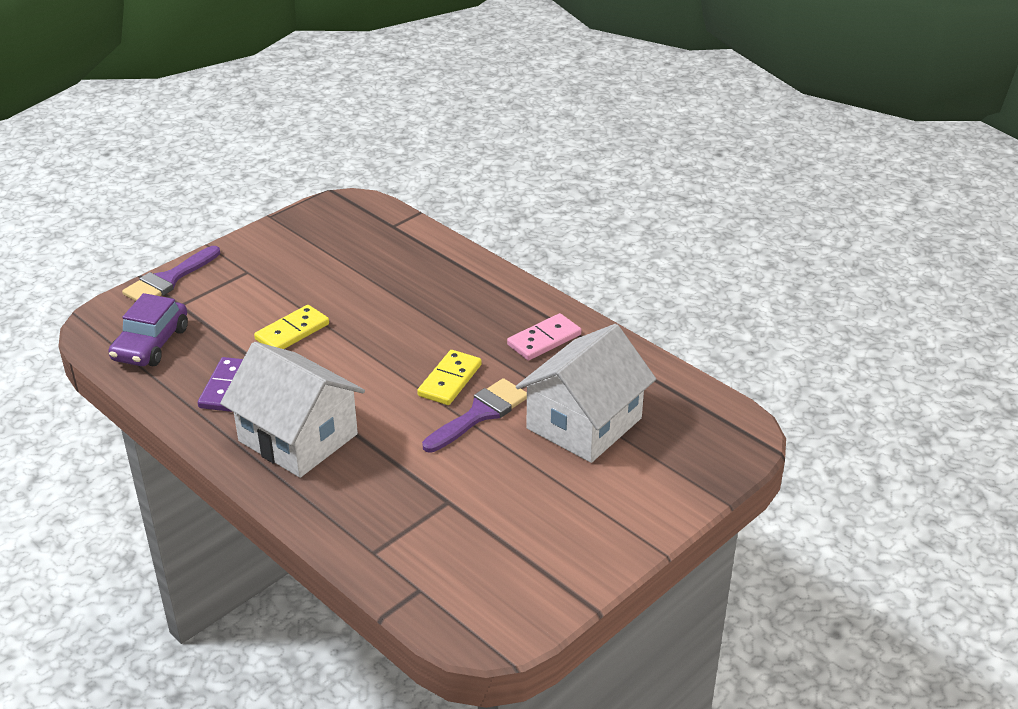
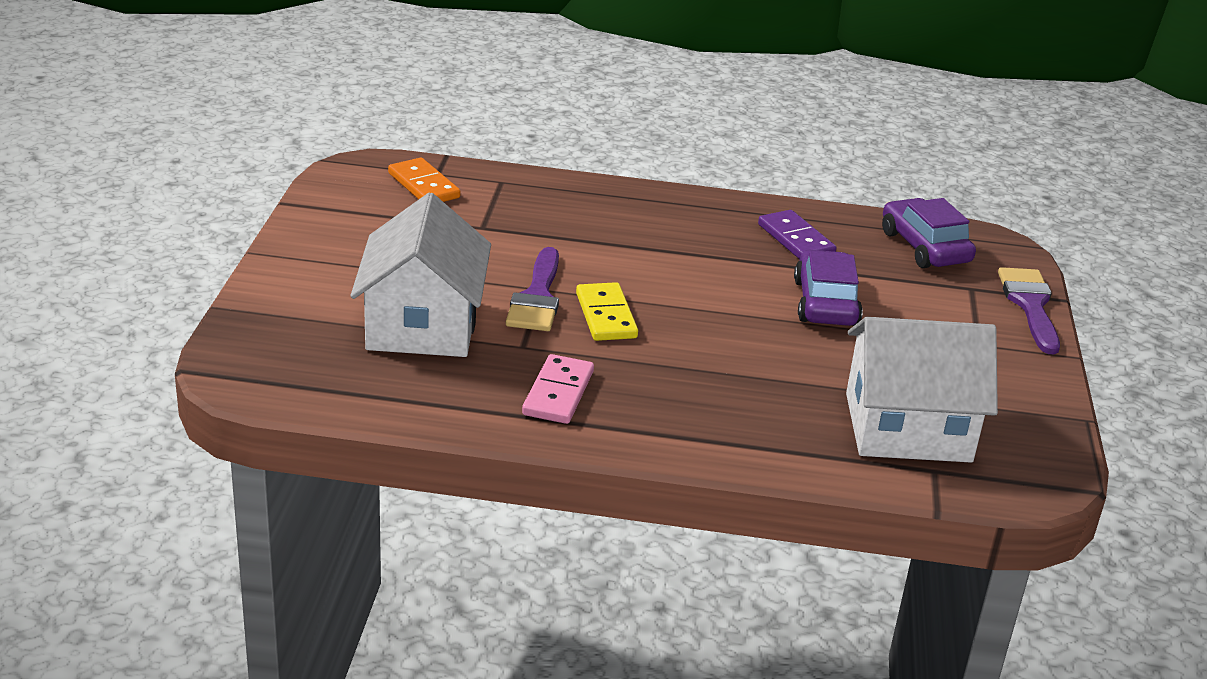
camera: 140 degrees right, 5 degrees down
white house [220,342,365,478] -> white house moved to [846,317,998,463]
yellow domino [254,305,329,349] -> purple car [794,250,863,326]
none -> orange domino [388,158,460,202]

